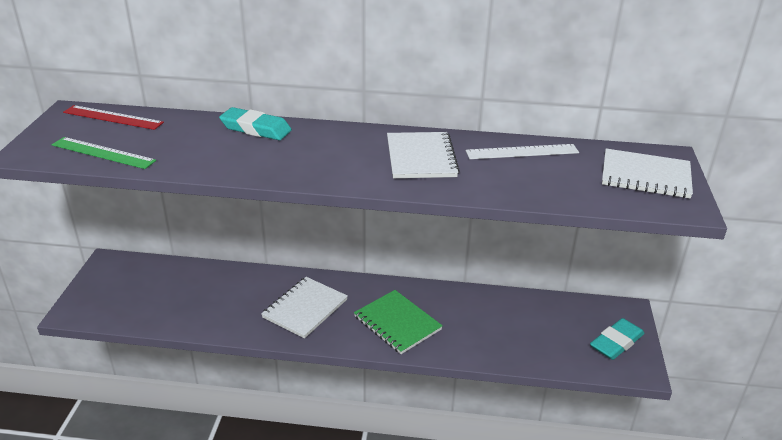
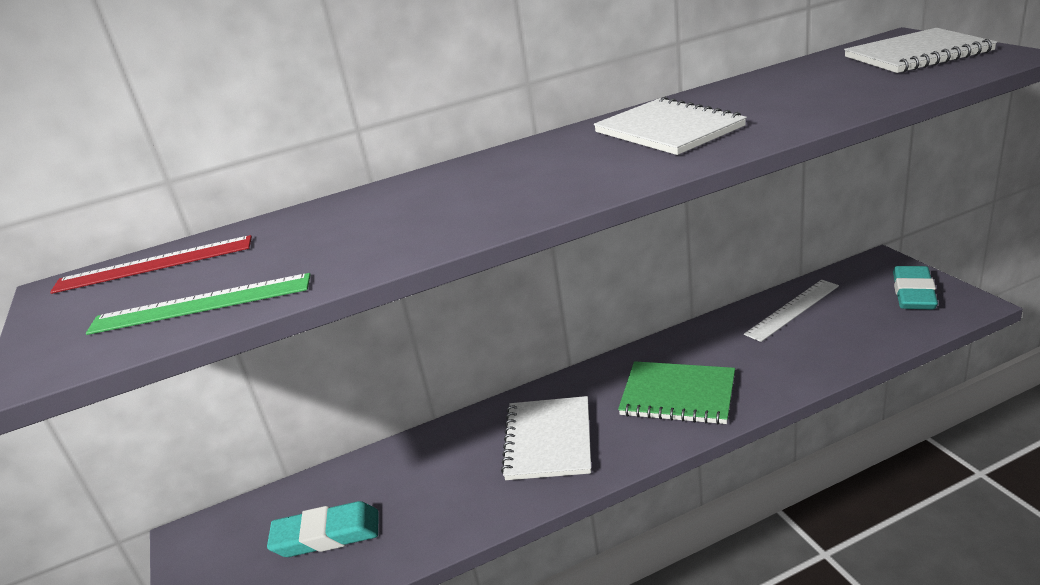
camera: 25 degrees left, 5 degrees down
turquoise eraser [219,107,292,140] -> turquoise eraser moved to [267,501,379,557]
white ruler [466,144,579,159] -> white ruler moved to [744,280,839,342]

